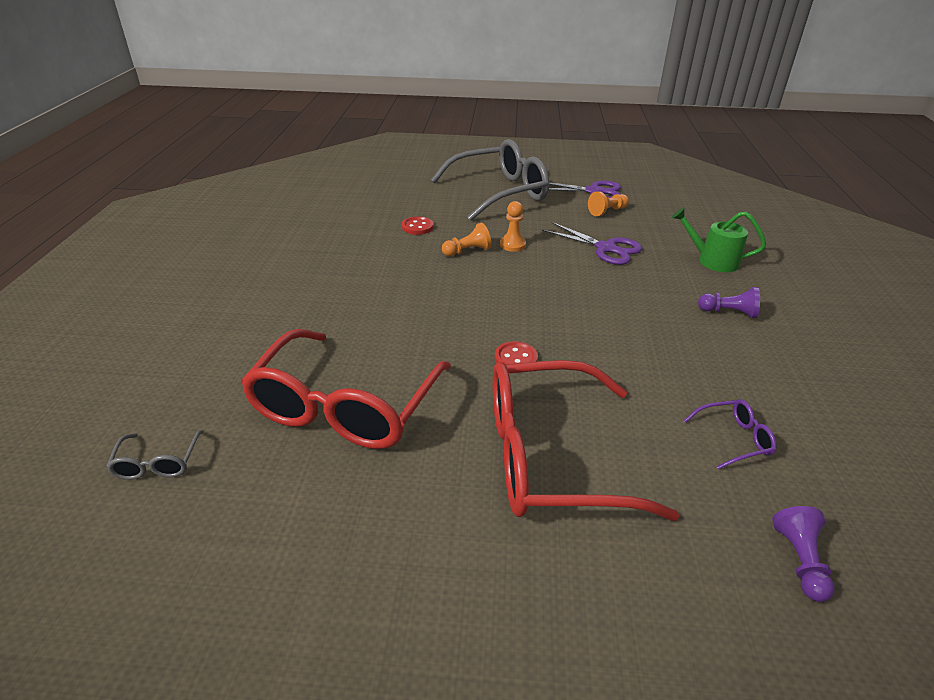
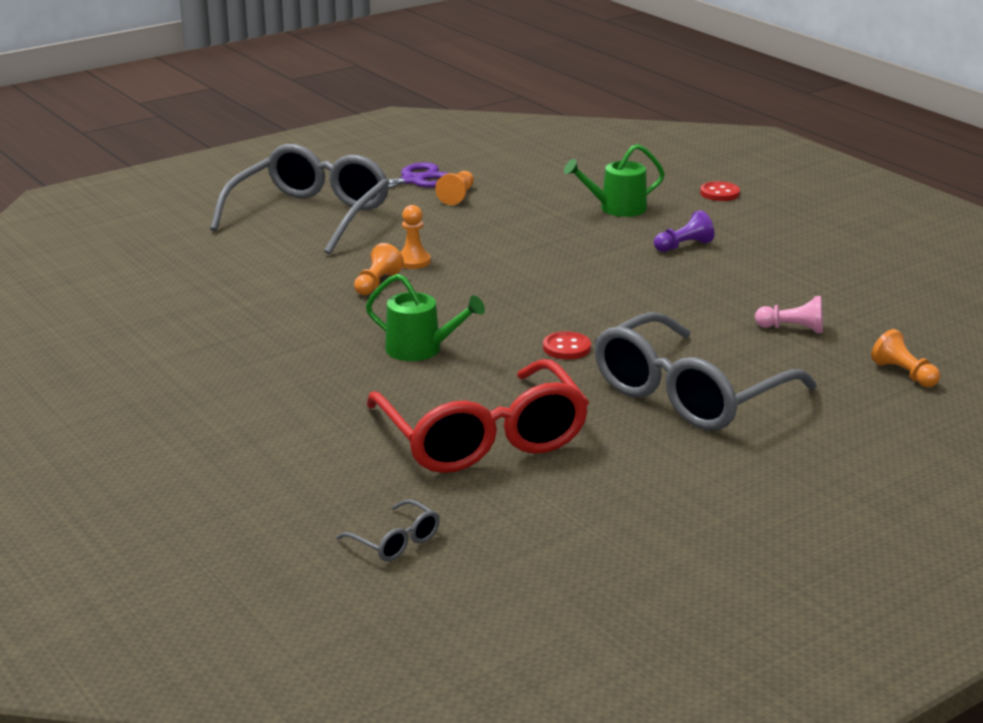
camera: 40 degrees left, 10 degrees down
red button [402,216,434,235] -> red button moved to [700,181,740,201]
red glasses [493,360,680,521] -> grey glasses [595,312,817,430]
purple scissors [542,222,642,265] -> none
purple glasses [684,399,777,469] -> pink pawn [755,296,823,333]
purple pawn [772,506,835,602] -> orange pawn [871,329,940,387]
none -> green watering can [366,274,485,361]

